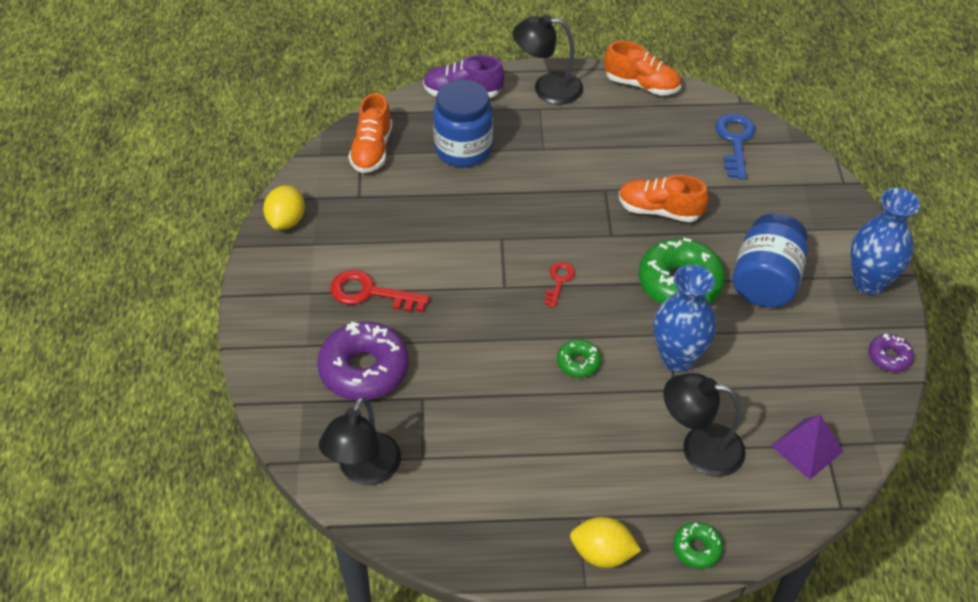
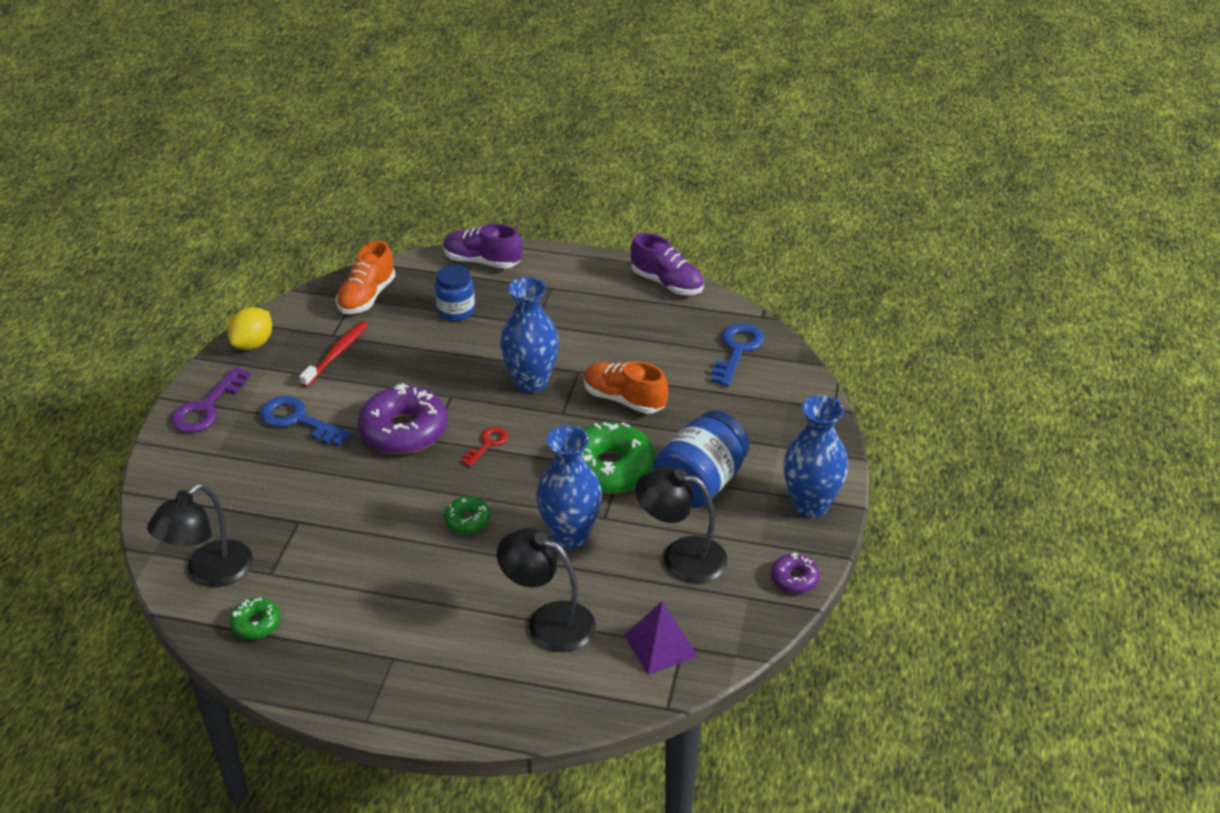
camera: 15 degrees right, 10 degrees down
purple donut [317,321,409,400] -> purple donut moved to [358,383,448,454]
red key [330,270,430,312] -> blue key [260,396,352,446]
blue jar [433,80,493,167] -> blue jar [435,265,475,321], size x0.63
black lamp [513,14,583,105] -> black lamp moved to [636,467,728,583]
yellow lemon [570,517,641,568] -> none
orange shoe [604,41,681,95] -> purple shoe [631,233,704,295]
green donut [673,522,723,569] -> green donut moved to [230,597,281,639]
none -> purple key [171,367,250,433]
none -> red toothbrush [299,321,368,387]
none -> blue vase [500,277,559,393]

